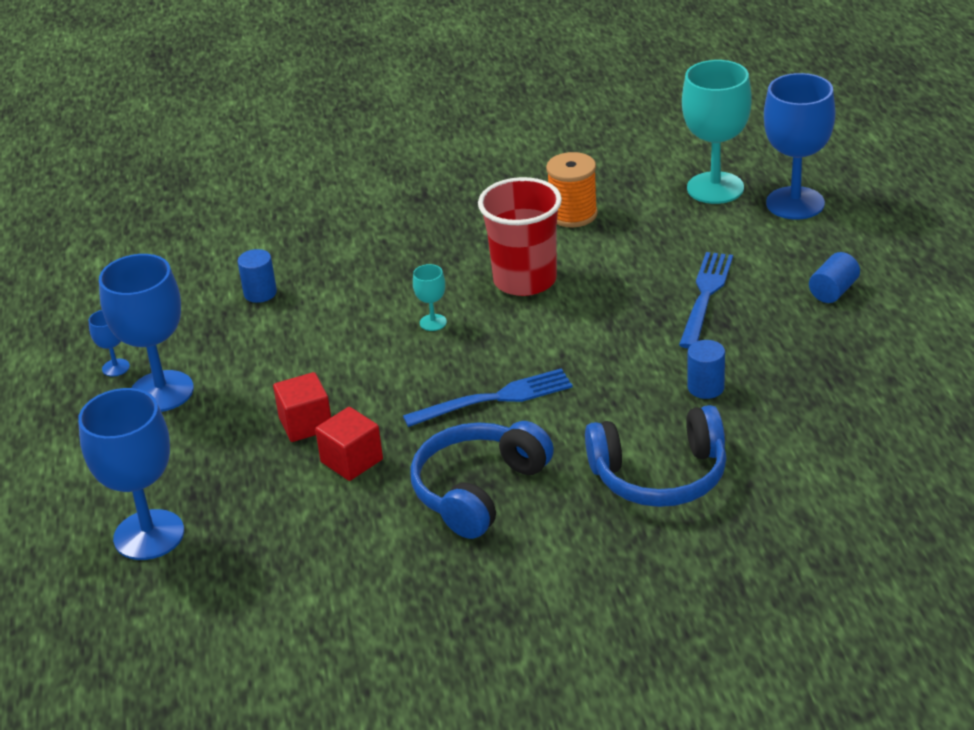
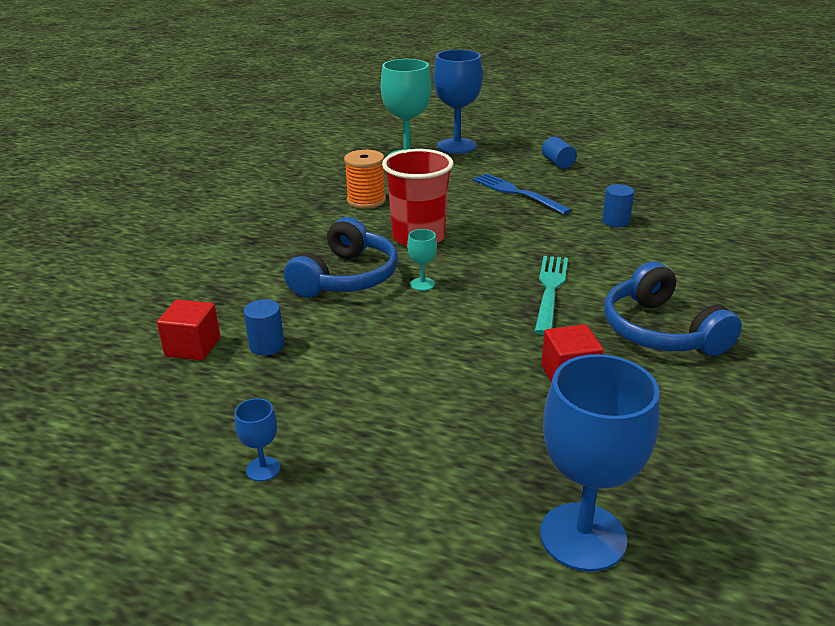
camera: 60 degrees left, 5 degrees down
blue goblet [99,254,194,412] -> none
red cube [273,372,331,442] -> red cube moved to [157,299,220,361]
blue fork [403,368,573,427] -> turquoise fork [534,256,568,335]
blue headphones [585,405,727,507] -> blue headphones moved to [284,217,398,298]

